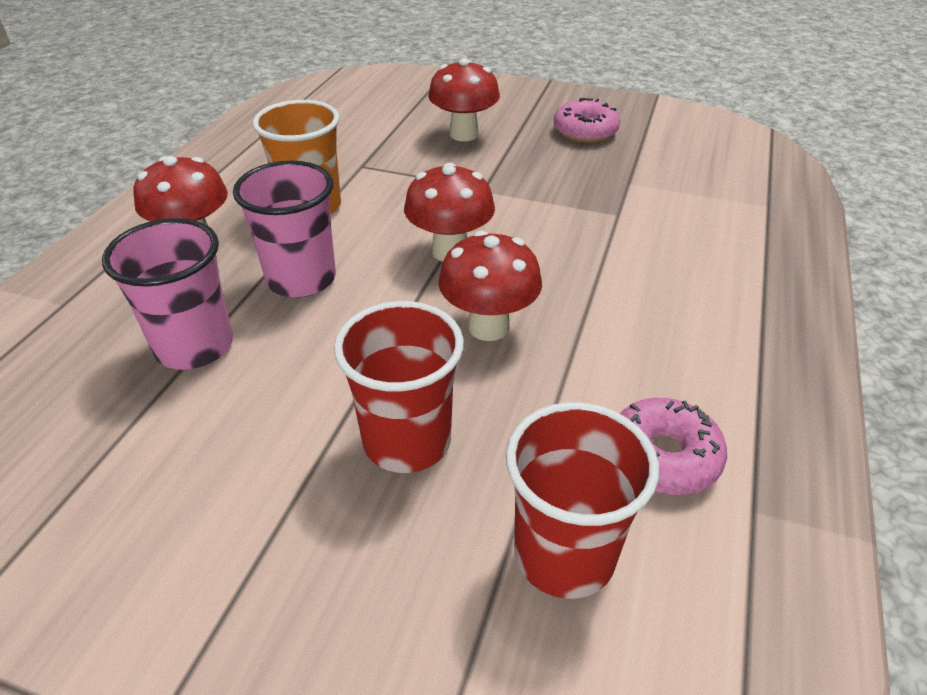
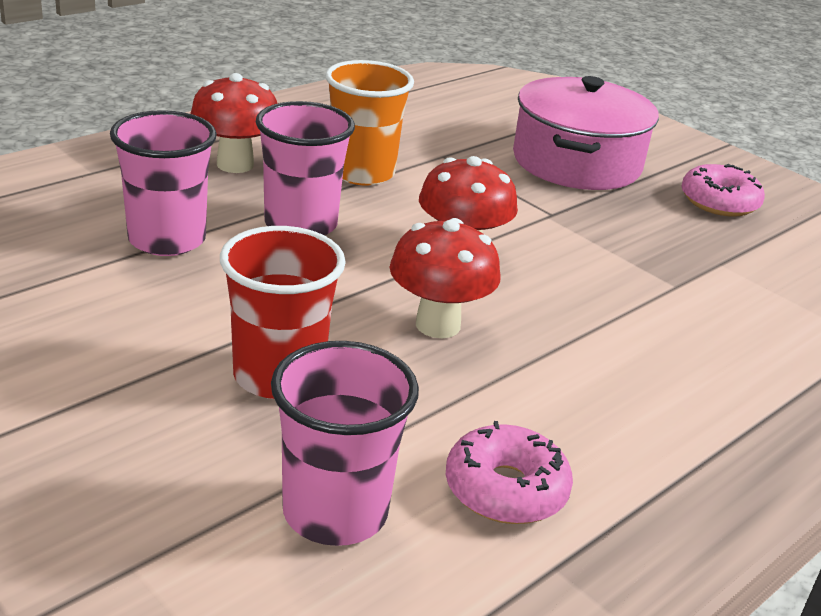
camera: 25 degrees right, 10 degrees down
red mushroom [428,58,500,141] -> pink pot [513,76,659,190]
red cup [506,402,659,599] -> pink cup [271,341,419,546]

